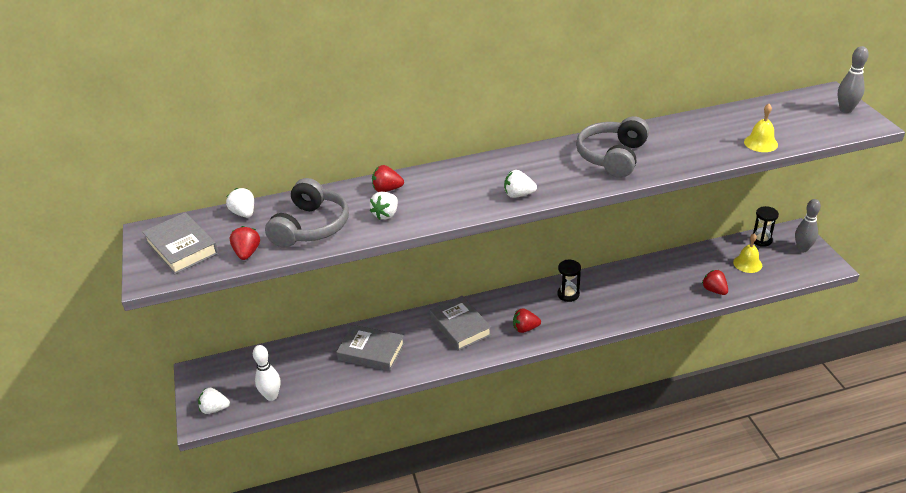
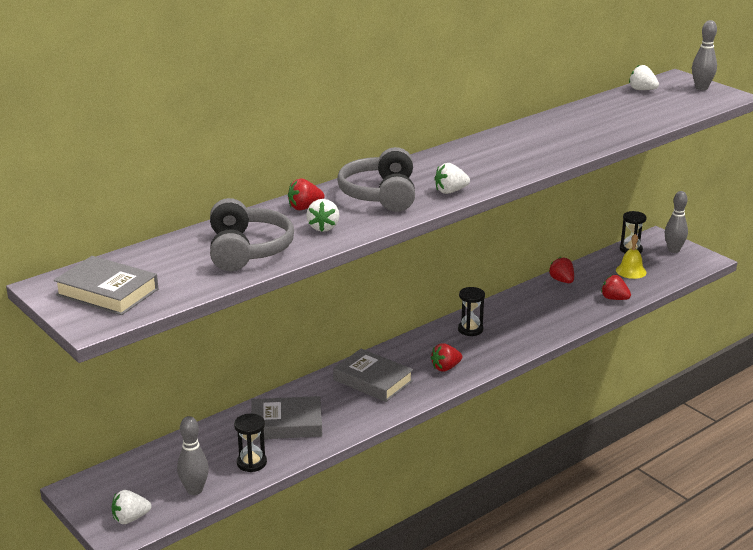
camera: 25 degrees left, 10 degrees down
white strawberry [226,188,254,218] -> white strawberry moved to [629,65,659,90]
red strawberry [230,226,260,260] -> red strawberry moved to [549,257,574,283]
white bowling pin [253,345,280,401] -> grey bowling pin [177,416,209,495]
grey headphones [576,116,649,178] -> grey headphones moved to [337,147,415,212]
yellow bell [744,104,778,152] -> none
none -> black hourglass [234,413,267,472]

